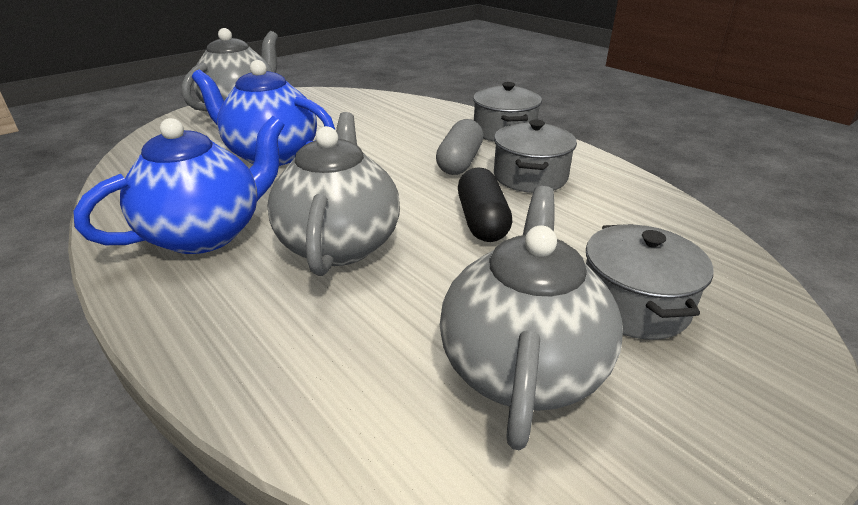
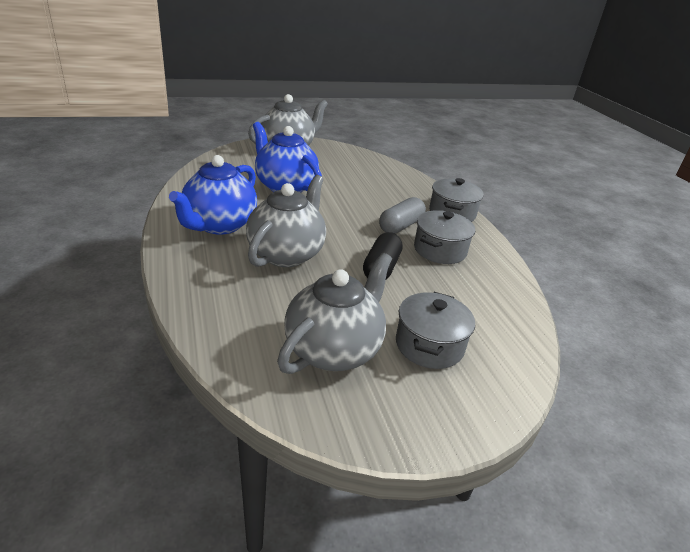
camera: 20 degrees right, 0 degrees up
blue teapot [73,116,285,254] -> blue teapot turned 135 degrees clockwise [169,155,257,235]

